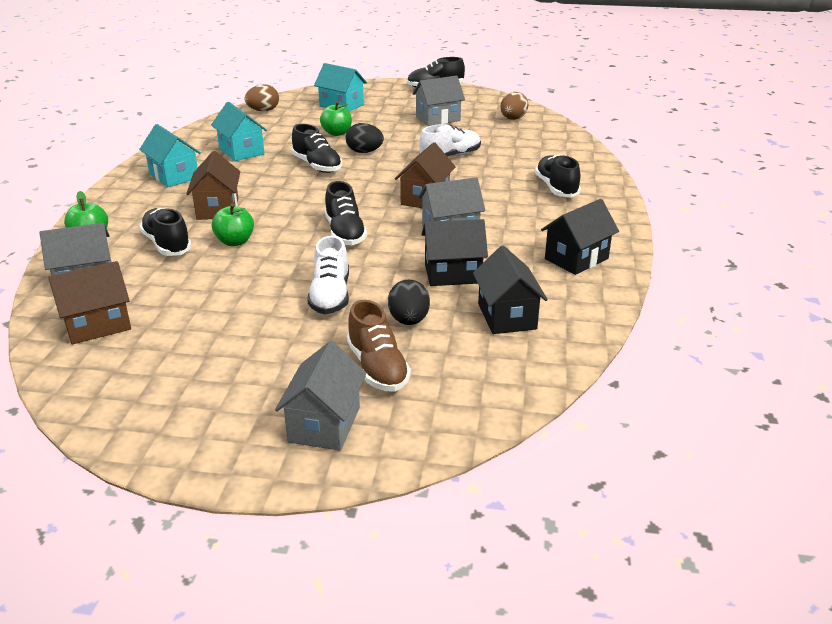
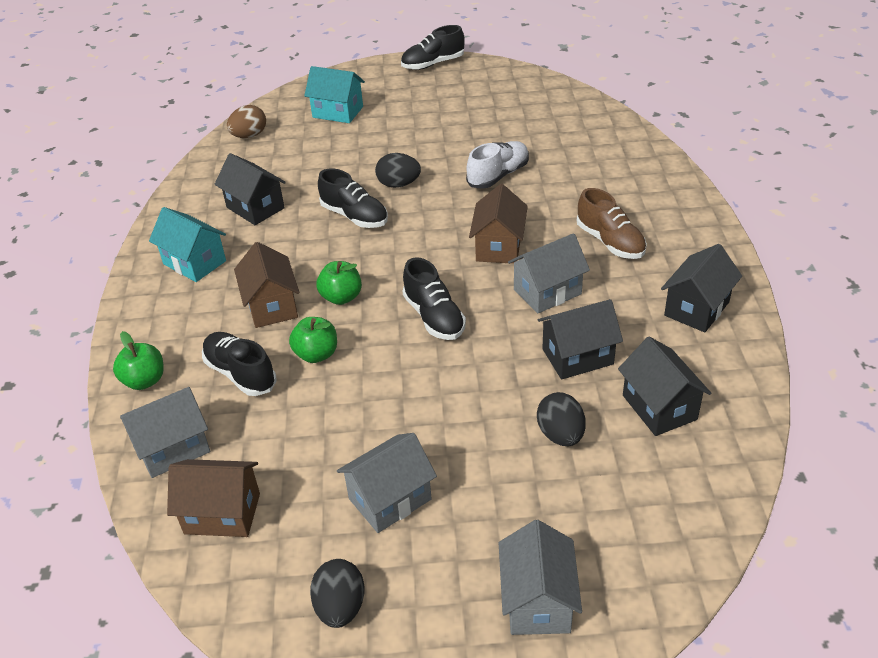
camera: 10 degrees left, 10 degrees up
brown house [48,261,131,344] -> brown house turned 45 degrees clockwise [167,459,260,537]
turquoise house [211,102,267,161] -> black house [215,153,286,225]
white shoe [307,236,349,314] -> none
green apple [320,101,352,136] -> green apple moved to [317,261,362,305]
brown shoe [347,300,411,392] -> brown shoe moved to [577,188,647,259]
grey house [412,76,465,126] -> grey house moved to [337,433,437,533]
brown egg [500,92,528,120] -> none
black shoe [535,154,581,197] -> none
none -> black egg [310,559,364,628]

